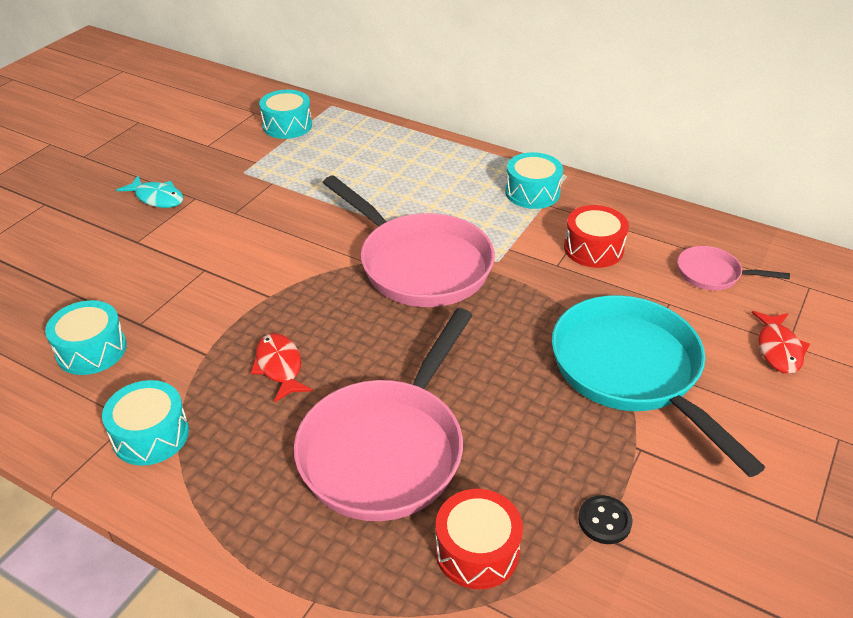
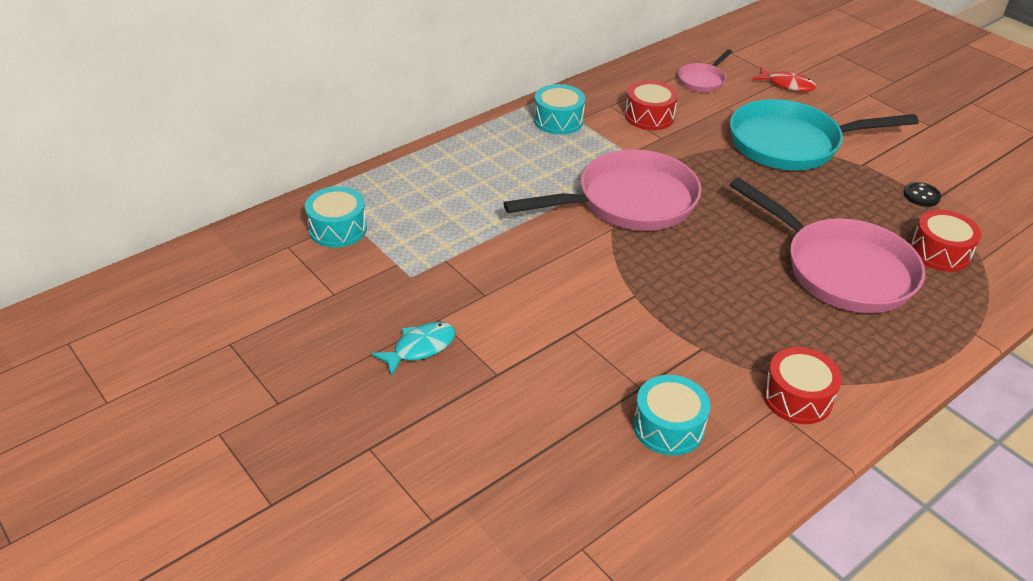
camera: 70 degrees left, 0 degrees up
turquoise drum [102,380,189,466] -> red drum [763,347,842,424]
red fish [250,333,313,403] -> none

